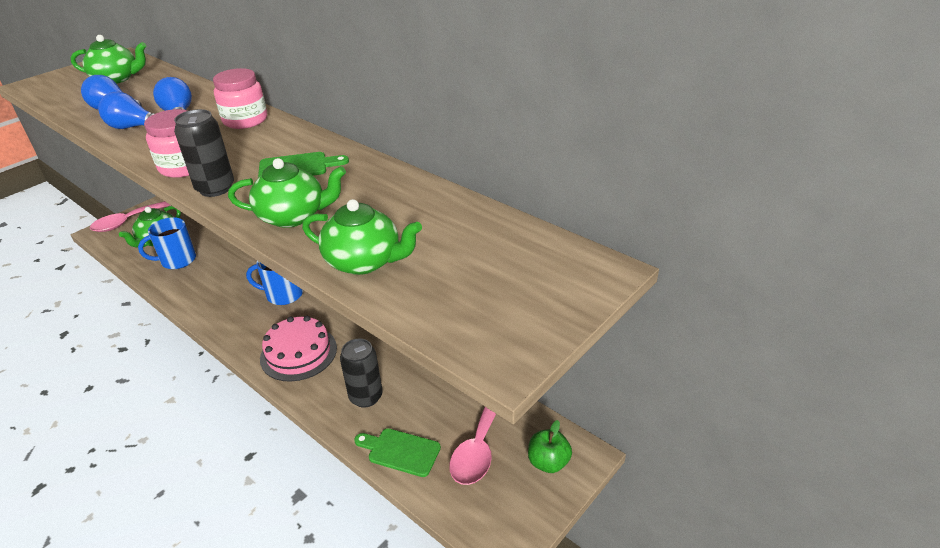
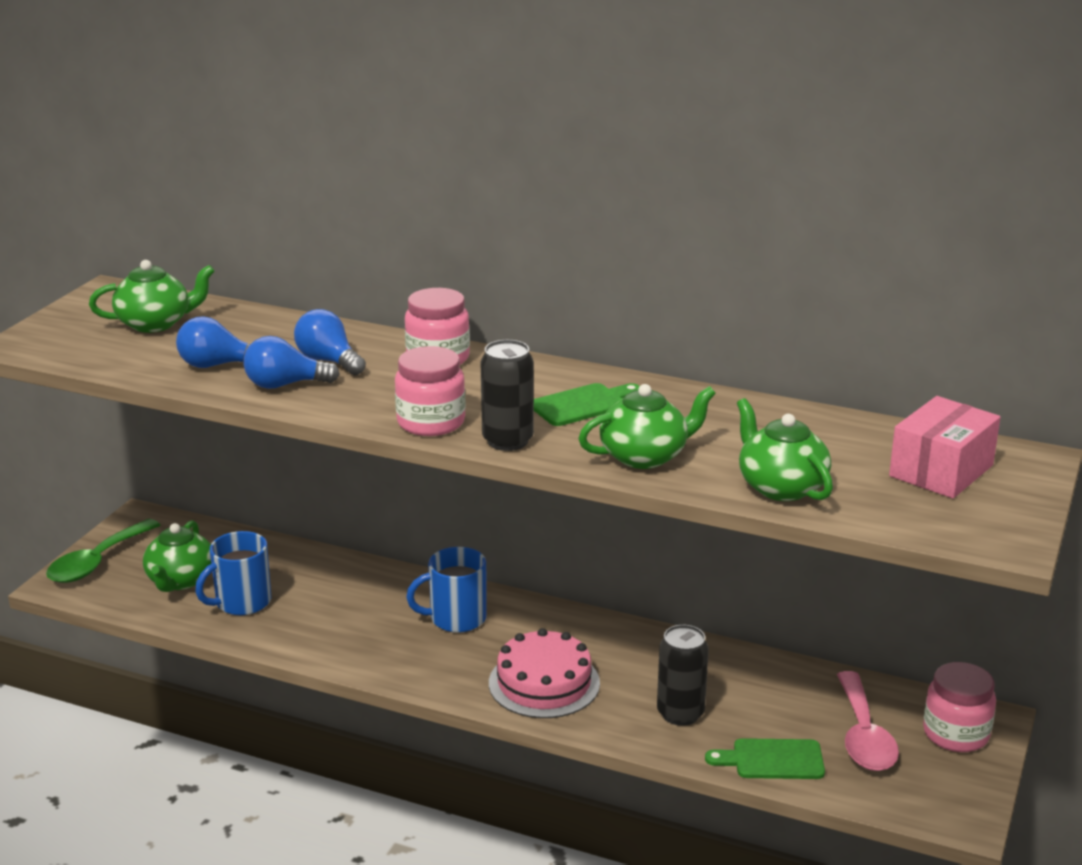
camera: 20 degrees left, 10 degrees down
pink spoon [90,201,171,232] -> green spoon [46,519,160,583]
green teapot [302,199,422,275] -> green teapot turned 120 degrees counterclockwise [737,398,833,501]
green apple [528,420,572,473] -> pink jar [923,662,996,752]
none -> pink box [889,396,1001,498]

